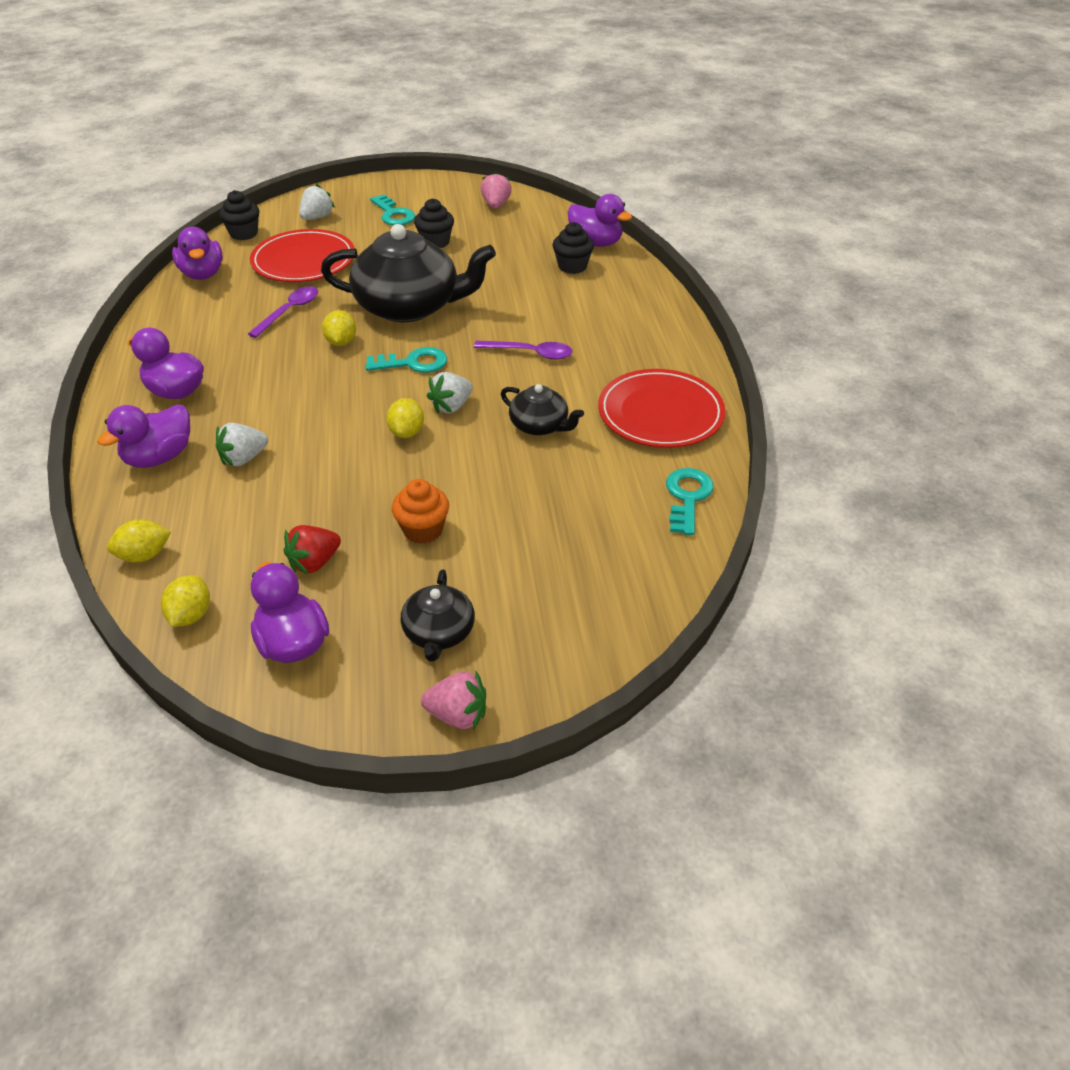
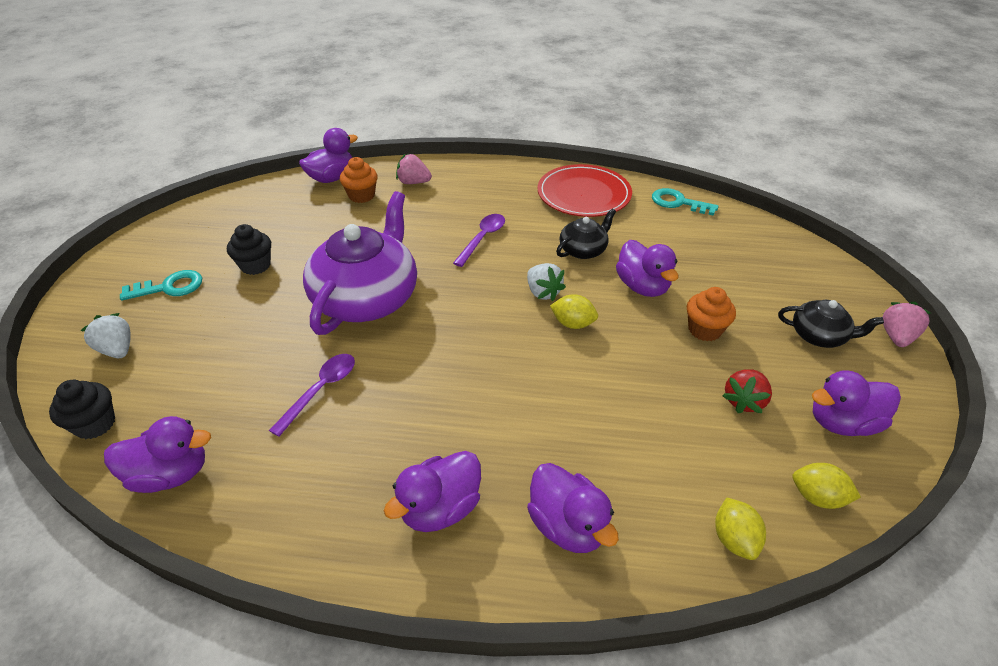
camera: 75 degrees left, 0 degrees up
white strawberry [216,423,268,467] -> none
purple spoon [248,286,318,338] -> purple spoon turned 75 degrees clockwise [269,354,355,437]
red plate [250,229,355,282] -> none
red strawberry [284,525,341,574] -> red strawberry turned 60 degrees clockwise [722,369,772,413]
black teapot [321,224,496,322] -> purple teapot [303,191,417,335]
yellow lemon [322,310,356,346] -> none
turquoise key [365,347,447,373] -> none
pink strawberry [481,171,512,208] -> pink strawberry moved to [396,154,432,184]
black cupcake [553,222,594,274] -> orange cupcake [340,157,378,203]
none -> purple duck [616,240,678,297]

